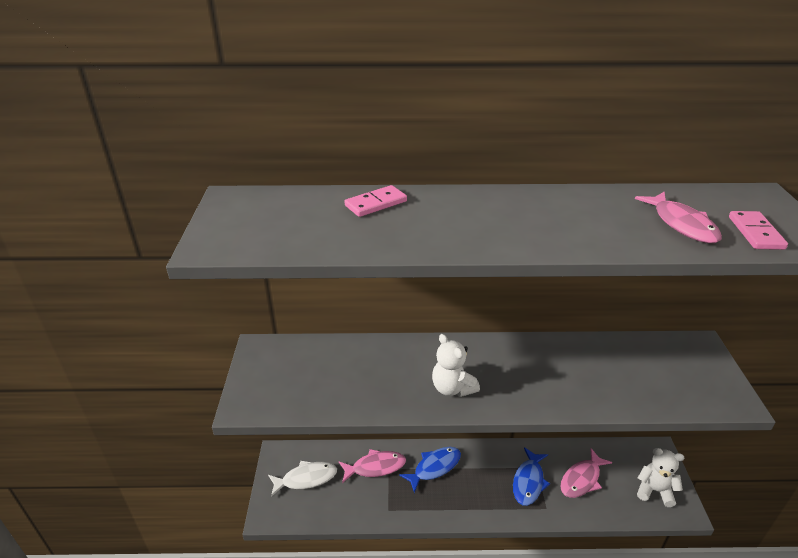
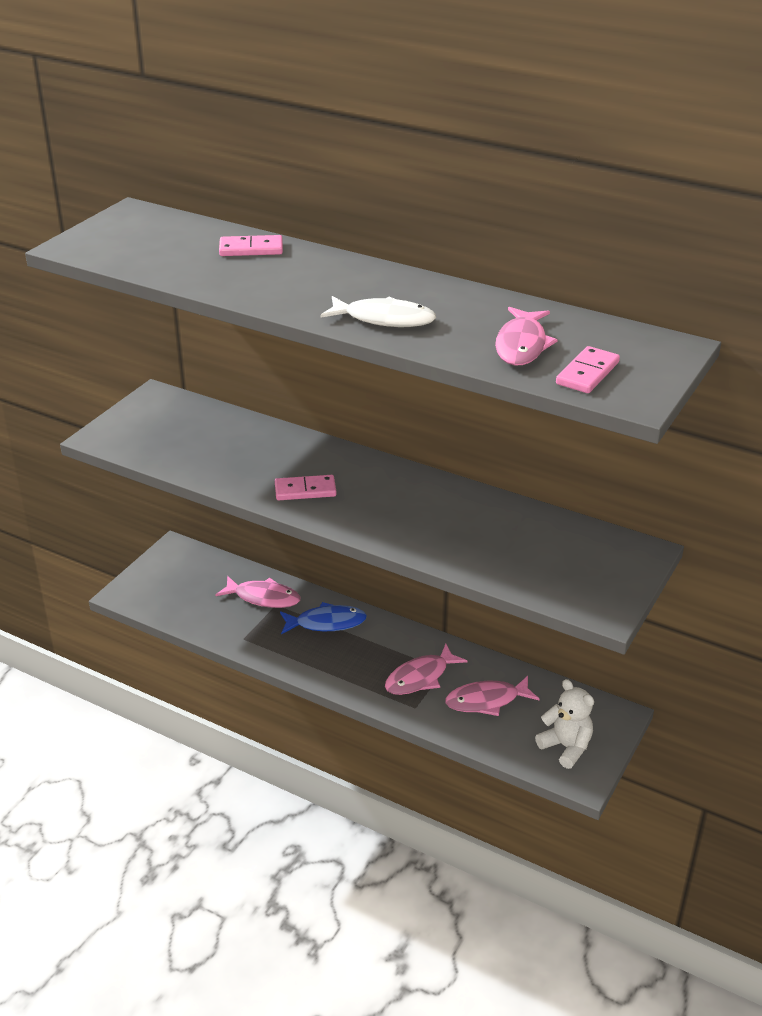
camera: 30 degrees right, 0 degrees up
white fish [268,461,337,497] -> white fish moved to [320,296,436,327]
white teddy bear [432,334,480,397] -> pink domino [275,475,336,500]
blue fish [513,447,550,506] -> pink fish [385,644,468,695]

